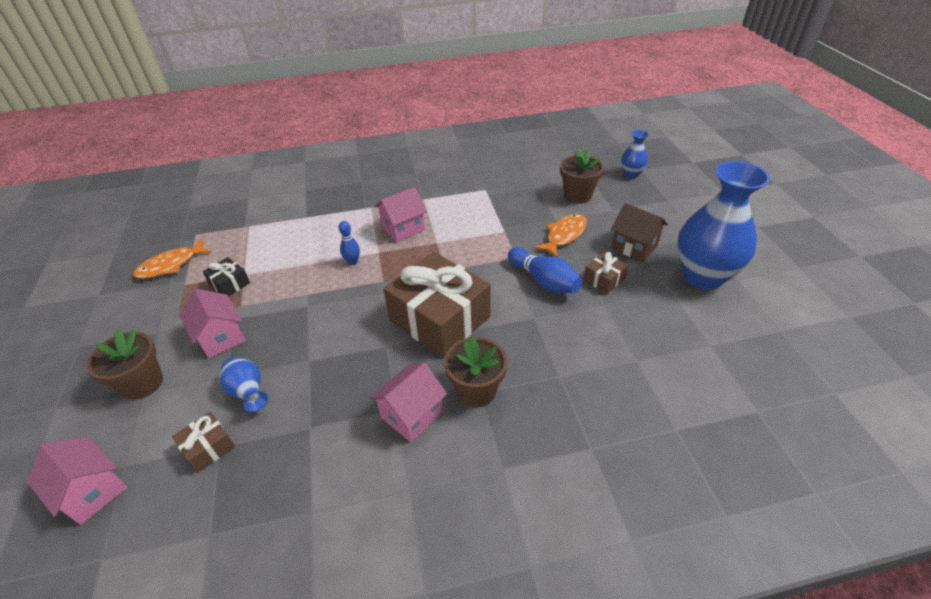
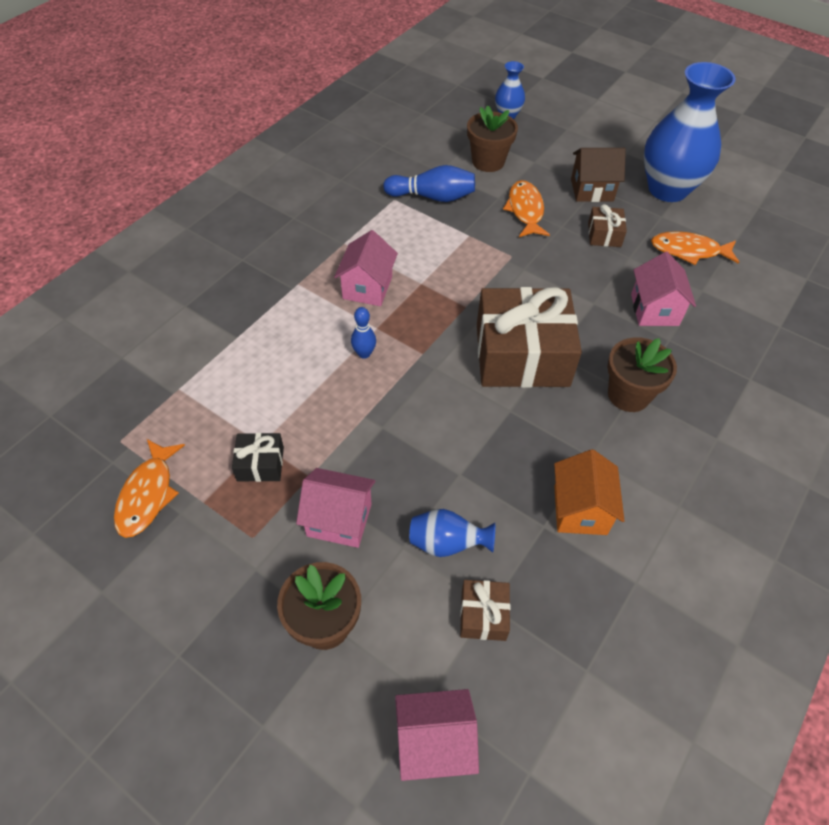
camera: 45 degrees left, 10 degrees up
pink house [370,363,447,442] -> pink house moved to [631,252,696,326]
blue bowling pin [508,247,582,293] -> blue bowling pin moved to [383,165,475,202]
none -> orange house [554,449,625,535]
none -> orange fish [651,231,739,265]

